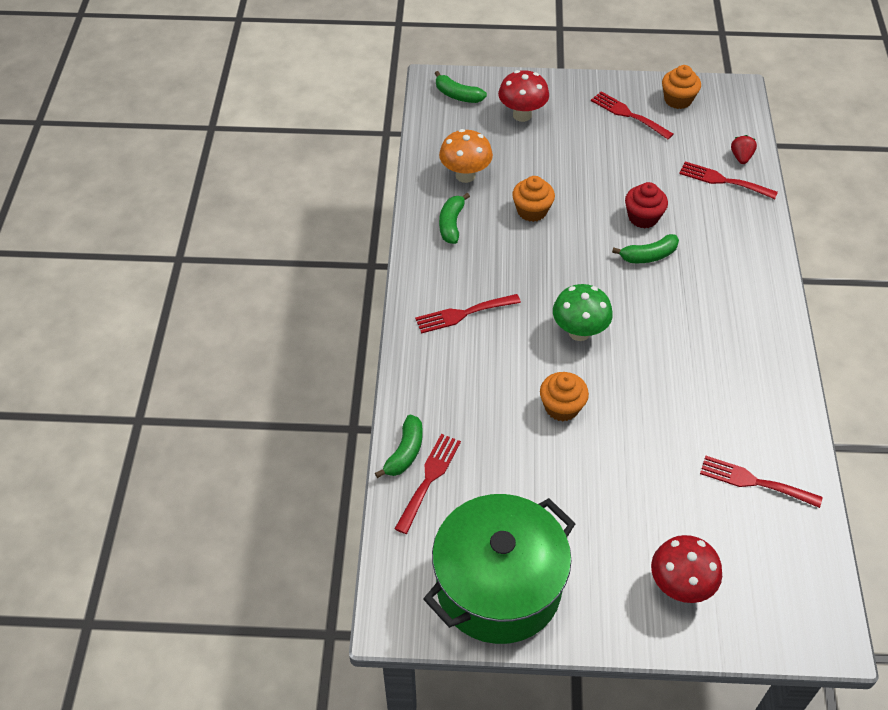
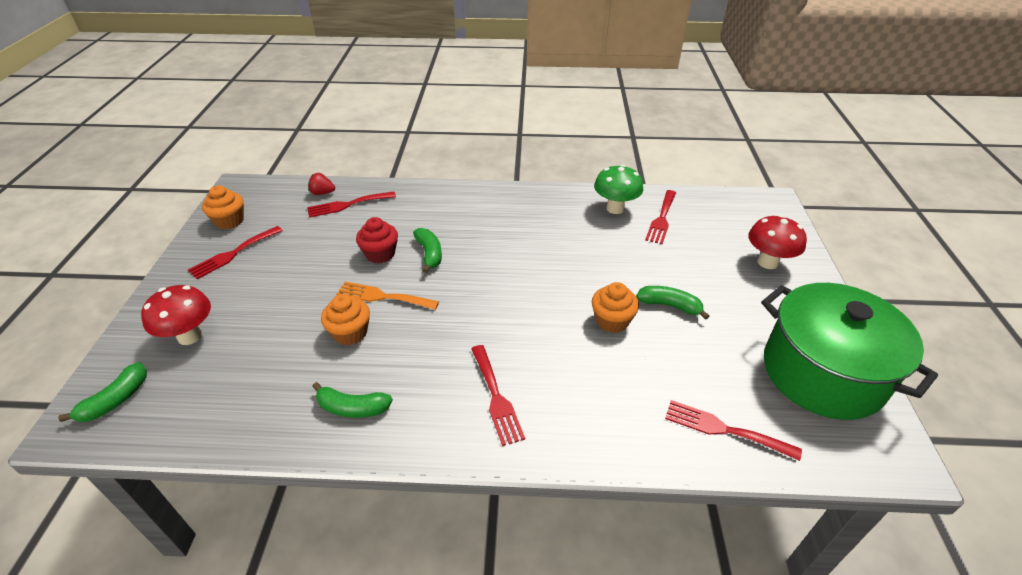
camera: 90 degrees left, 10 degrees down
green banana [375,415,423,478] -> green banana moved to [636,286,709,320]
orange mushroom [439,129,493,183] -> none
green mushroom [553,284,613,341] -> green mushroom moved to [594,165,643,214]
red fork [679,161,778,199] -> red fork turned 45 degrees clockwise [307,191,396,218]
none -> orange fork [336,282,439,310]

